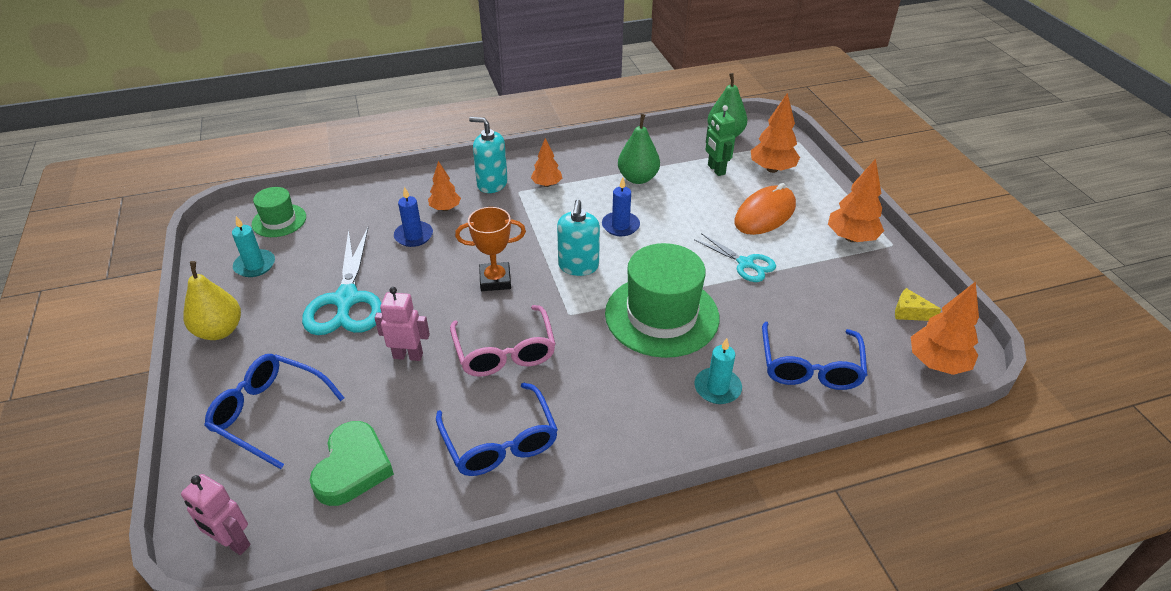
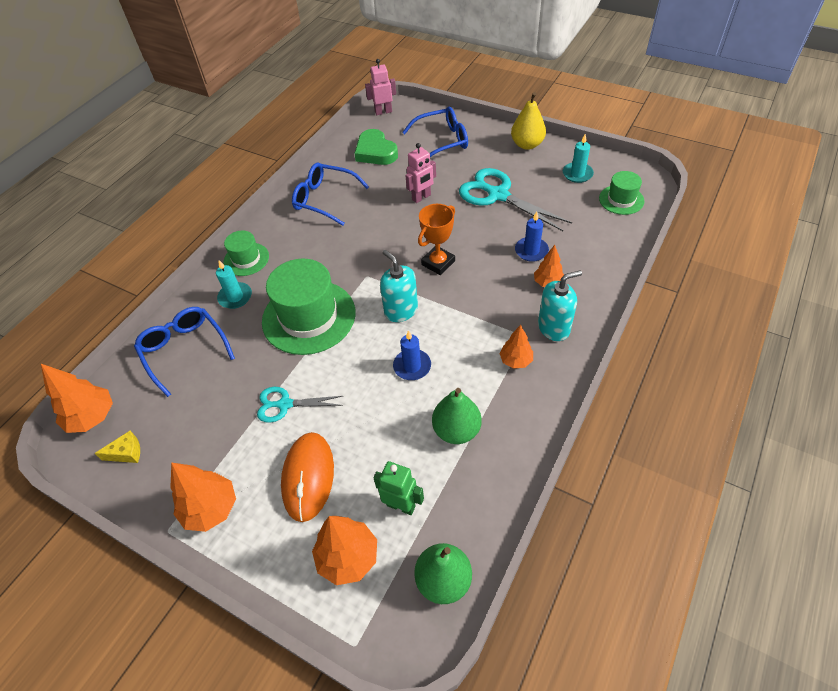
camera: 140 degrees right, 10 degrees up
pink glasses [450,305,556,377] -> none
none -> green hat [223,230,269,276]

